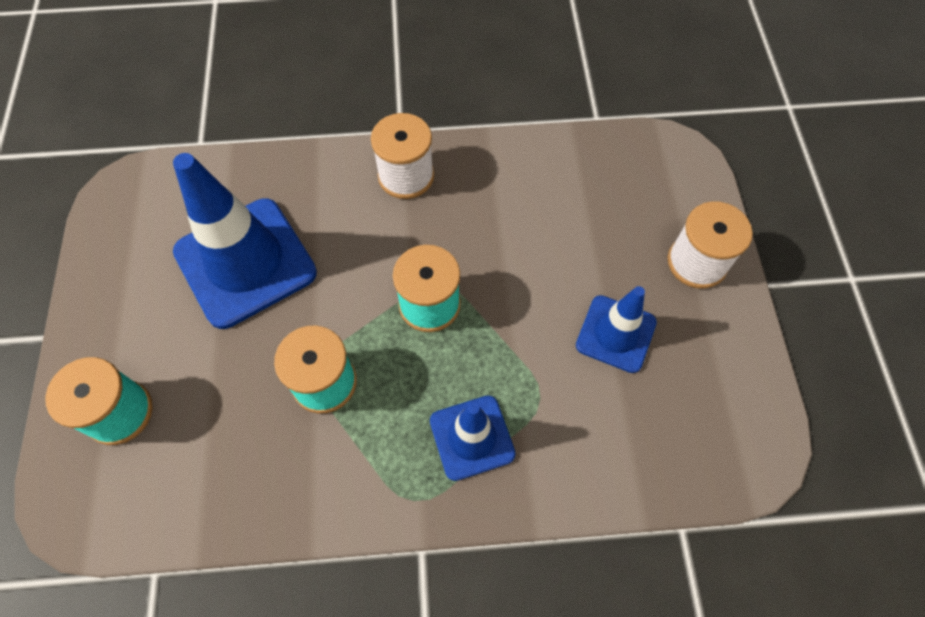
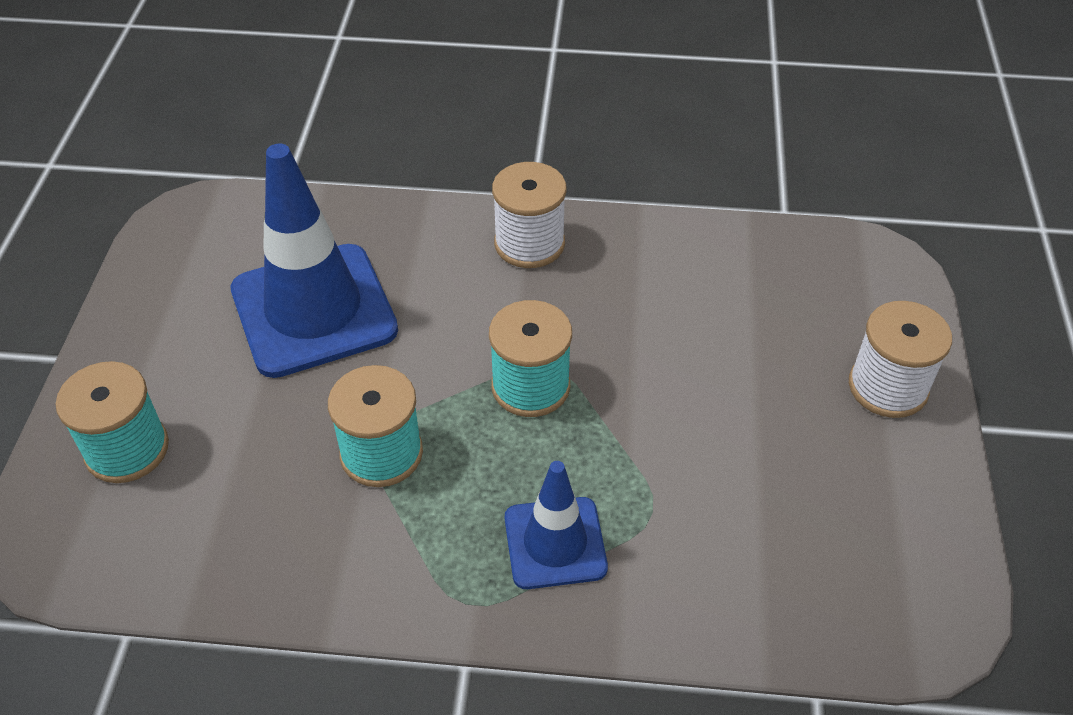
camera: 10 degrees right, 15 degrees down
blue traffic cone [576,286,657,373] -> none

